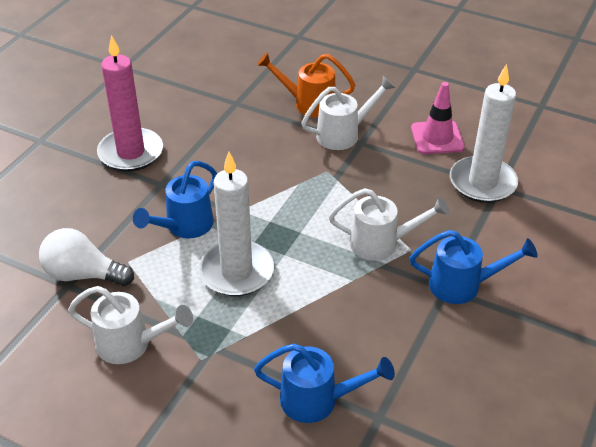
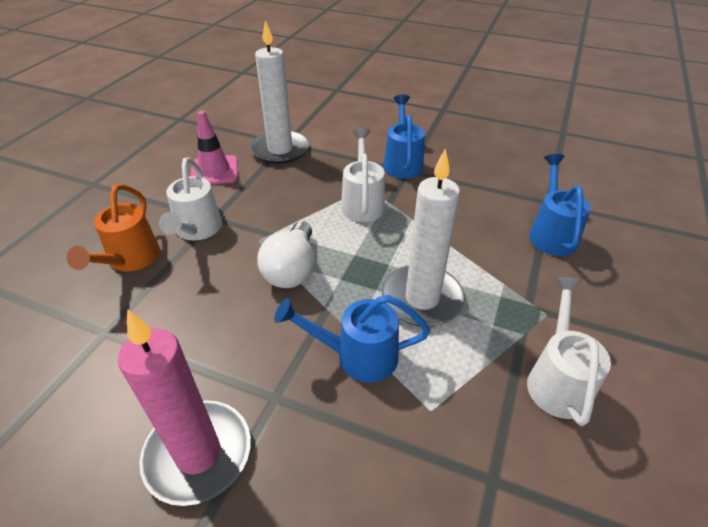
camera: 95 degrees left, 0 degrees up
white light bulb [39,228,134,286] -> white light bulb moved to [257,221,315,288]
blue watering can [133,161,217,239] -> blue watering can turned 150 degrees clockwise [274,295,430,383]
white watering can [302,76,395,150] -> white watering can turned 150 degrees counterclockwise [159,158,222,240]

